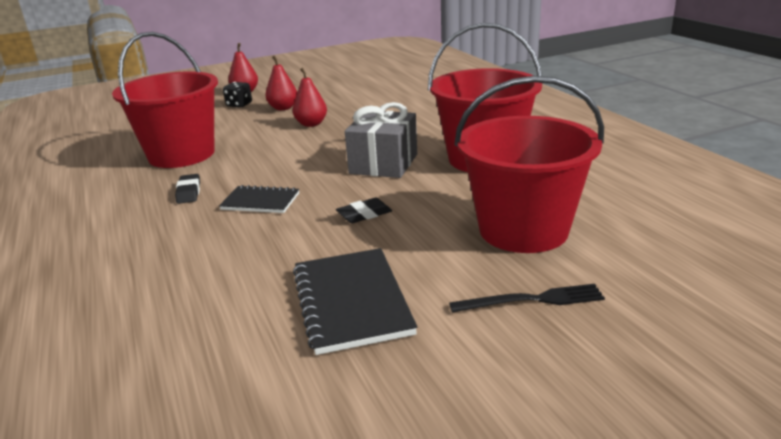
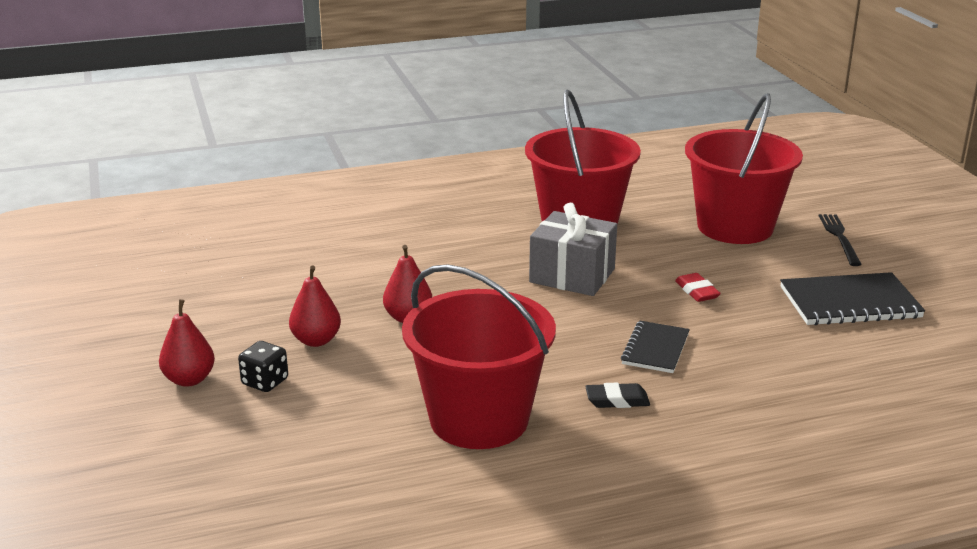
camera: 85 degrees left, 0 degrees up
black eraser [336,198,392,223] -> red eraser [675,273,721,302]

